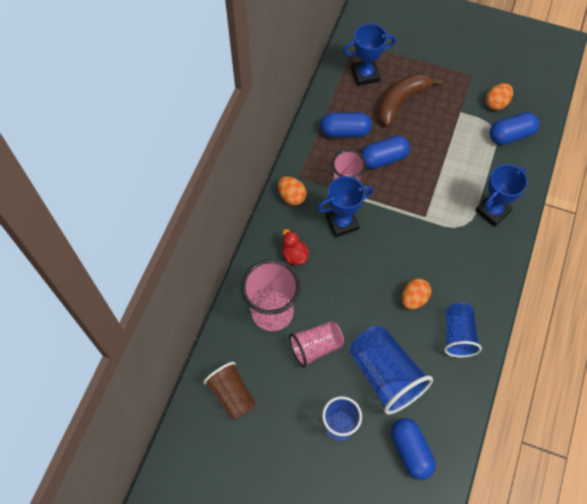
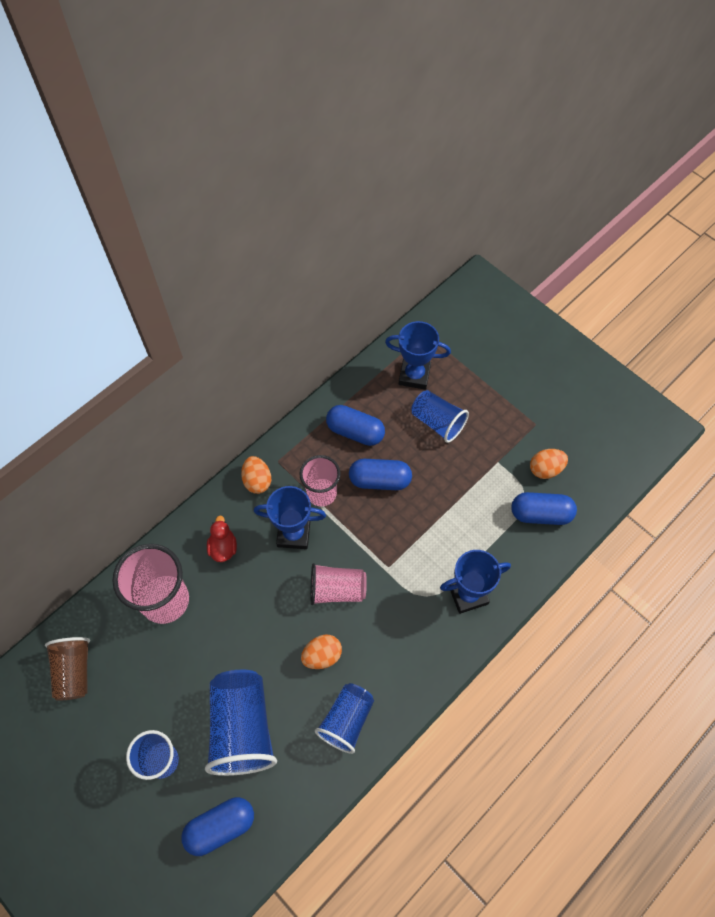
camera: 25 degrees right, 0 degrees up
pink cup [289,321,344,368] -> pink cup moved to [310,563,367,605]
brown banana [378,73,443,127] -> blue cup [411,390,469,443]
blue capsule [391,418,436,480] -> blue capsule turned 60 degrees clockwise [181,797,254,856]

